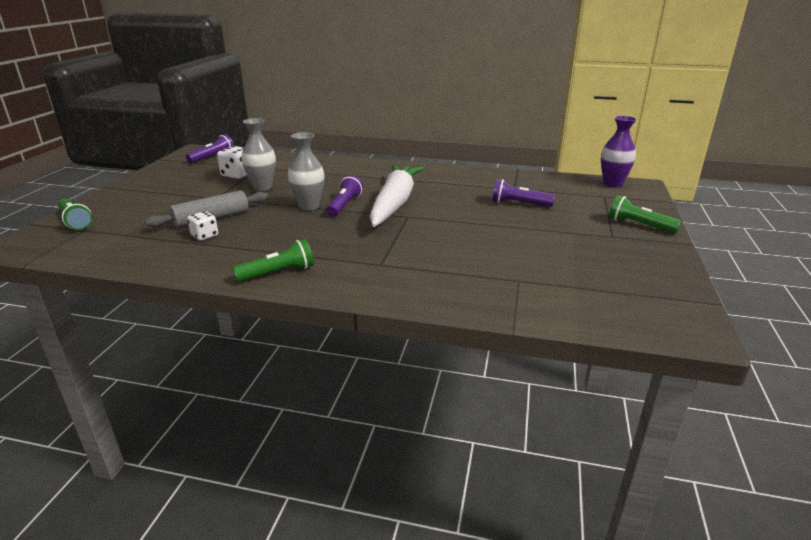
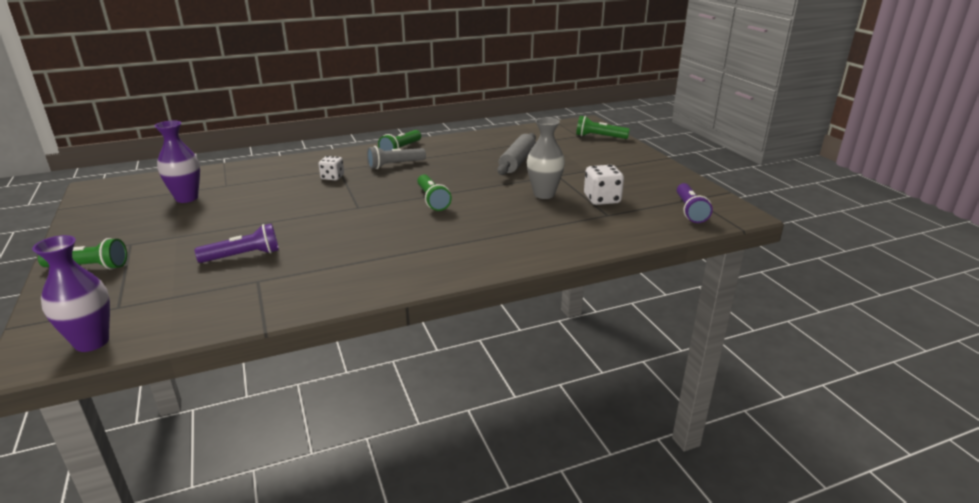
camera: 145 degrees right, 0 degrees up
white dice [187,211,218,241] -> white dice moved to [319,156,344,180]
grey vase [288,132,325,211] -> none
purple flashlight [326,175,363,217] -> green flashlight [417,174,452,211]
white carrot [369,165,424,227] -> none
none -> purple vase [155,121,200,203]
none -> grey flashlight [367,146,426,169]

